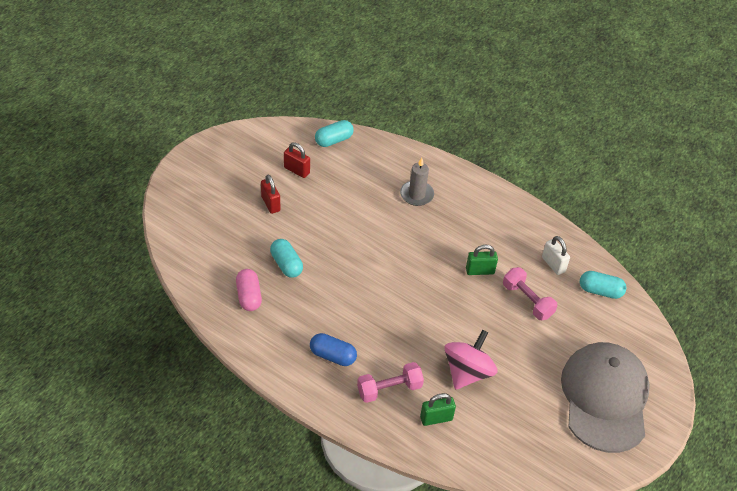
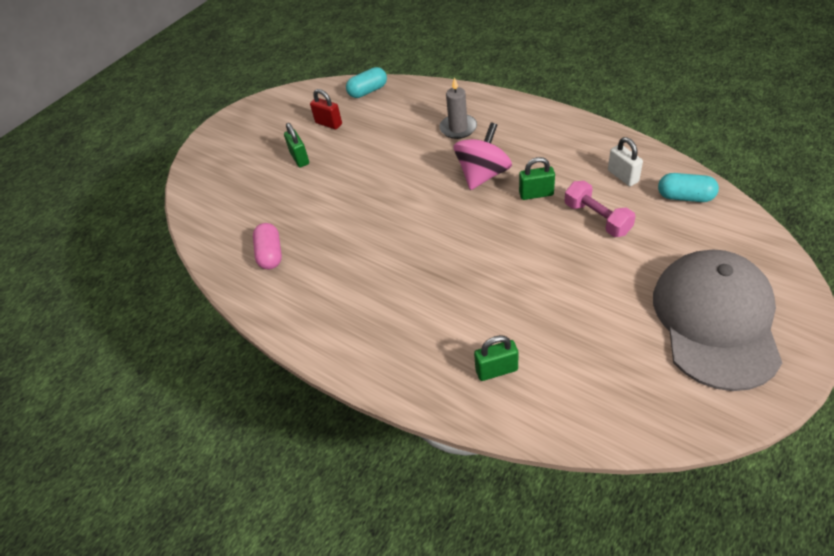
camera: 10 degrees right, 0 degrees up
red padlock [261,175,280,214] -> green padlock [284,123,309,167]
turquoise capsule [270,239,303,278] -> none
blue capsule [310,333,357,366] -> none
pink dumbbell [357,362,424,403] -> none
pink spinning top [444,329,497,390] -> pink spinning top moved to [454,122,512,190]

